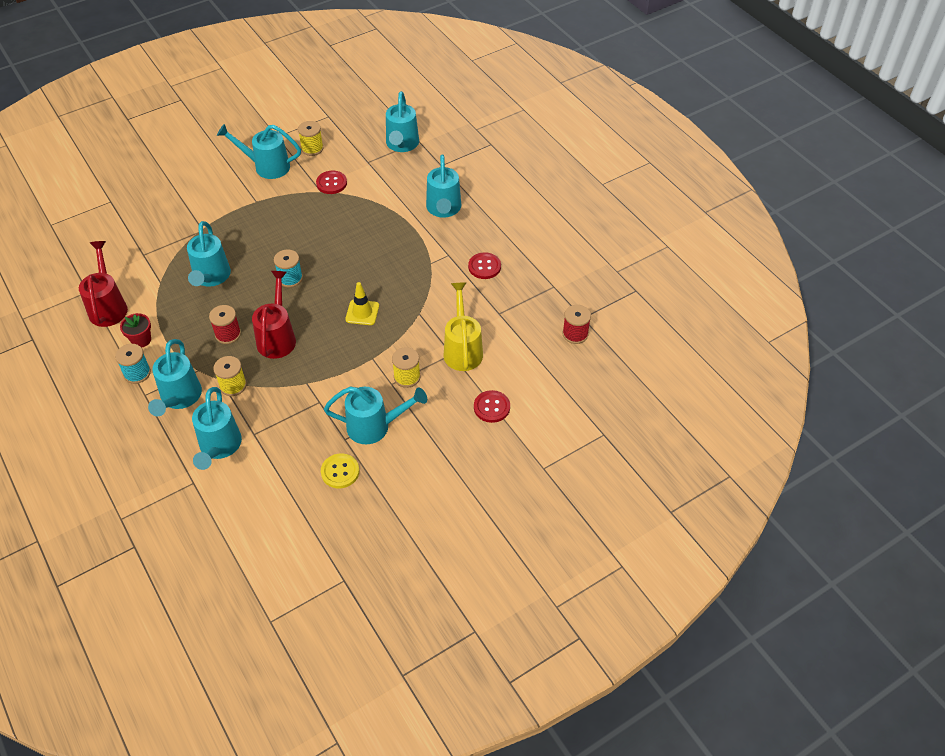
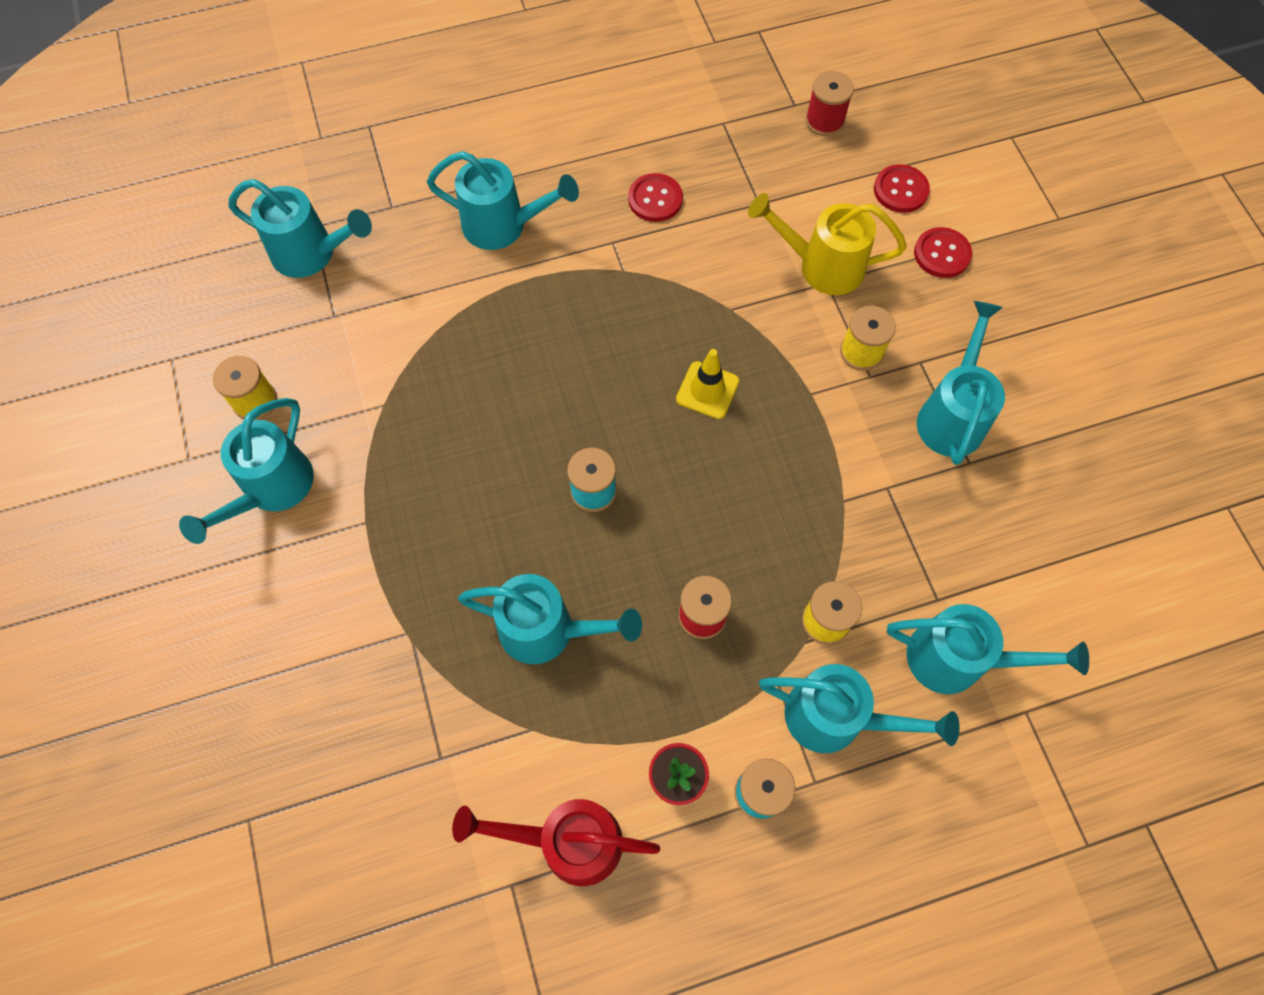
camera: 75 degrees left, 15 degrees up
red watering can [252,271,296,359] -> none
red button [316,171,347,194] -> red button moved to [874,164,930,213]
yellow button [321,453,359,488] -> none

